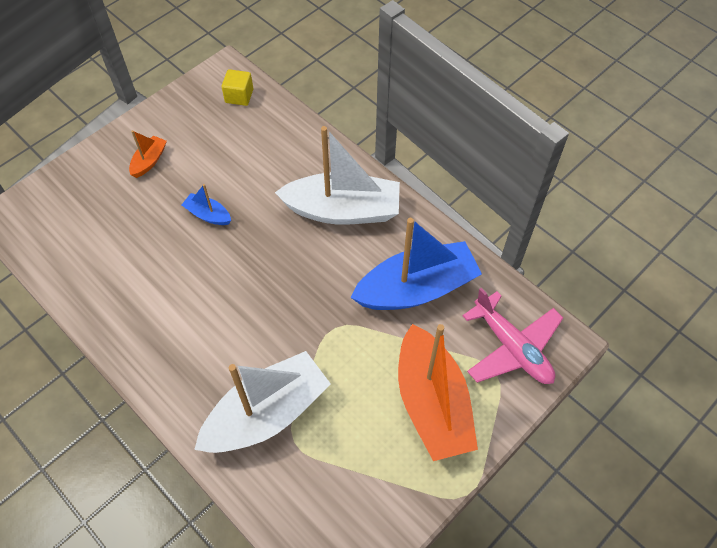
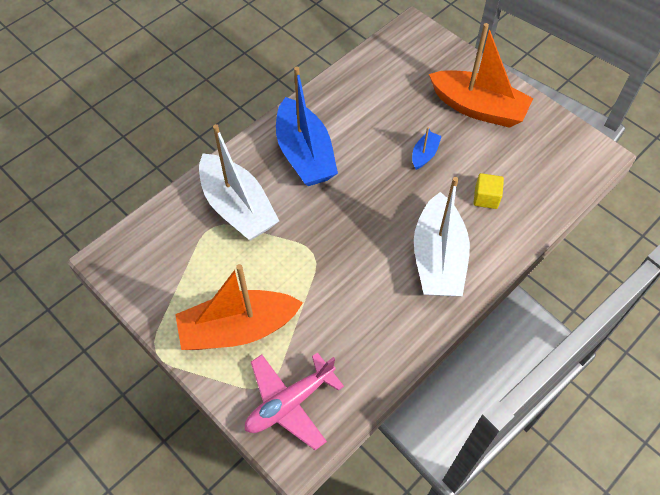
camera: 90 degrees right, 0 degrees up
orange boat [129,130,167,178] -> orange boat [429,23,533,128], size x2.26
yellow cube [222,69,253,106] -> yellow cube moved to [473,173,504,209]
blue boat [350,218,482,310] -> blue boat moved to [276,66,338,186]

